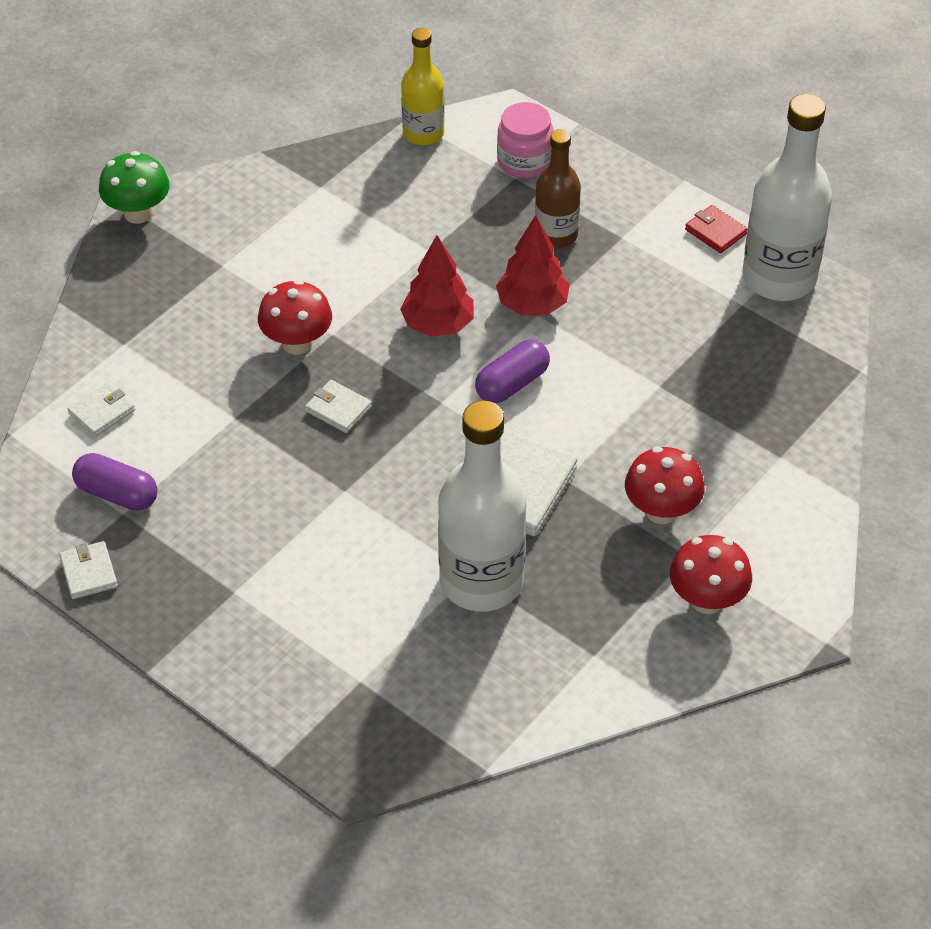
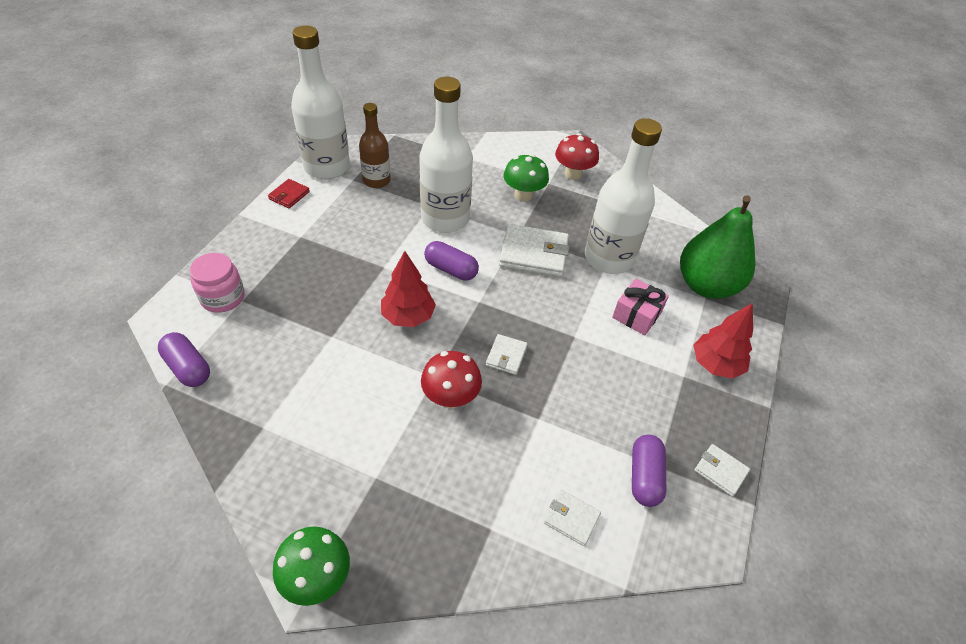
camera: 110 degrees left, 0 degrees up
white wallet [59,541,118,599] -> white wallet turned 75 degrees clockwise [694,444,750,497]
yellow bottle [401,28,445,145] -> purple capsule [158,332,210,387]
red tree [496,215,570,316] -> red tree moved to [693,303,753,379]
brown bottle [535,129,581,248] -> brown bottle moved to [359,103,391,188]
red mushroom [625,447,705,524] -> green mushroom [503,154,549,202]
none -> white bottle [419,77,473,233]
none -> pink gift [612,279,669,335]
none -> green pear [680,195,755,299]

